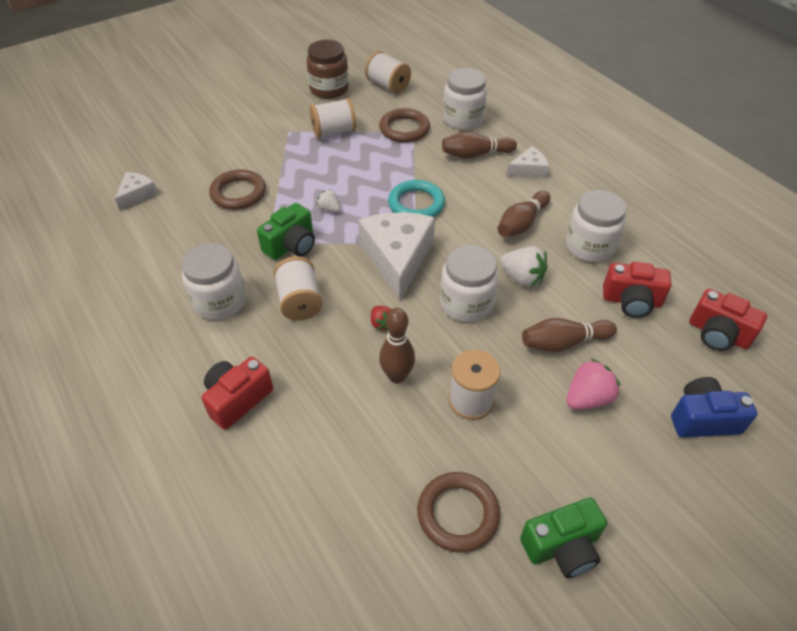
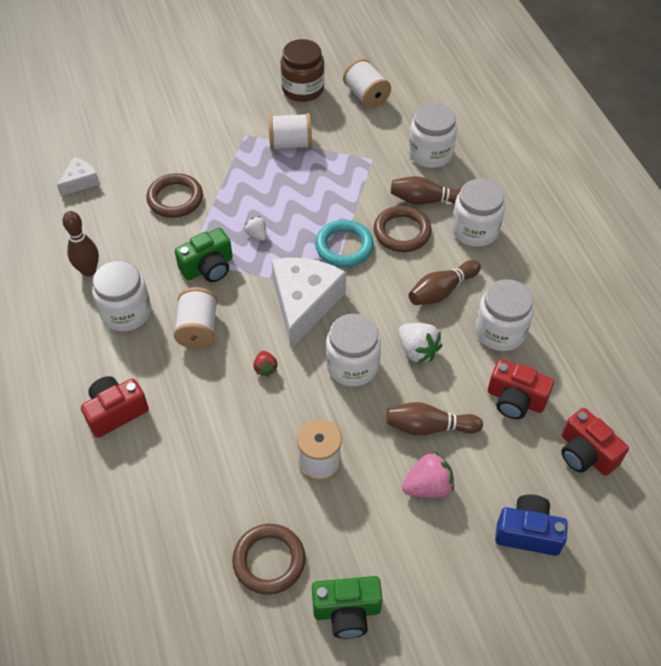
camera: 15 degrees right, 5 degrees up
brown ring [379,108,430,143] -> brown ring moved to [374,206,431,252]
brown bowling pin [379,308,415,383] -> brown bowling pin moved to [62,211,99,277]
white cheese [507,146,549,178] -> white jar [452,179,505,247]

